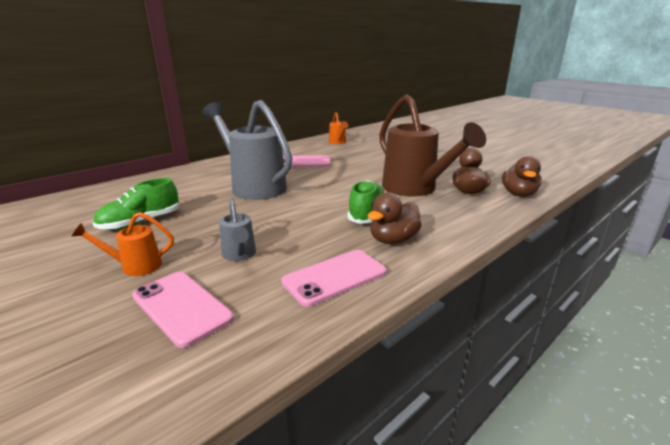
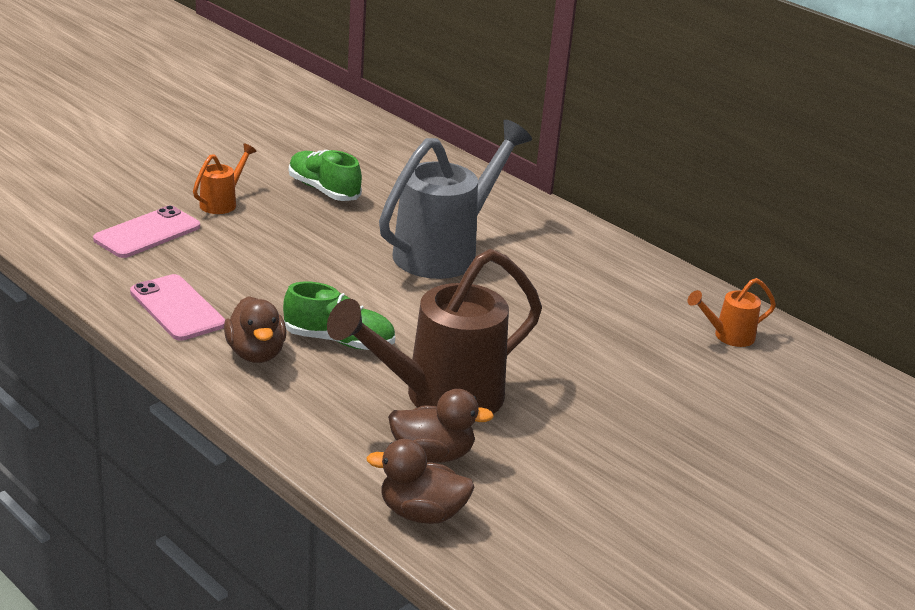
camera: 85 degrees right, 5 degrees up
orange watering can [71,212,174,276] -> orange watering can turned 45 degrees clockwise [193,143,257,214]
grey watering can [219,198,256,261] -> none
pink phone [283,155,330,167] -> none
brown duck [367,193,422,244] -> brown duck turned 150 degrees counterclockwise [224,296,286,363]

